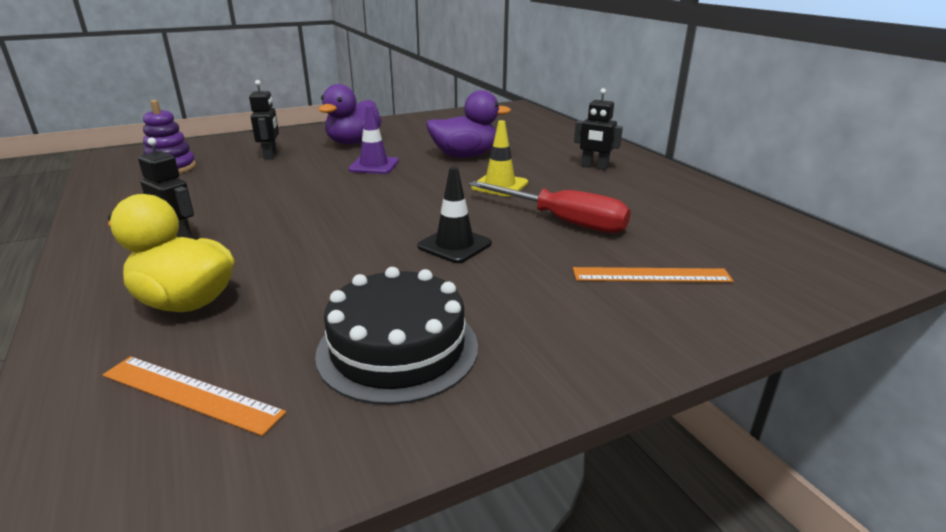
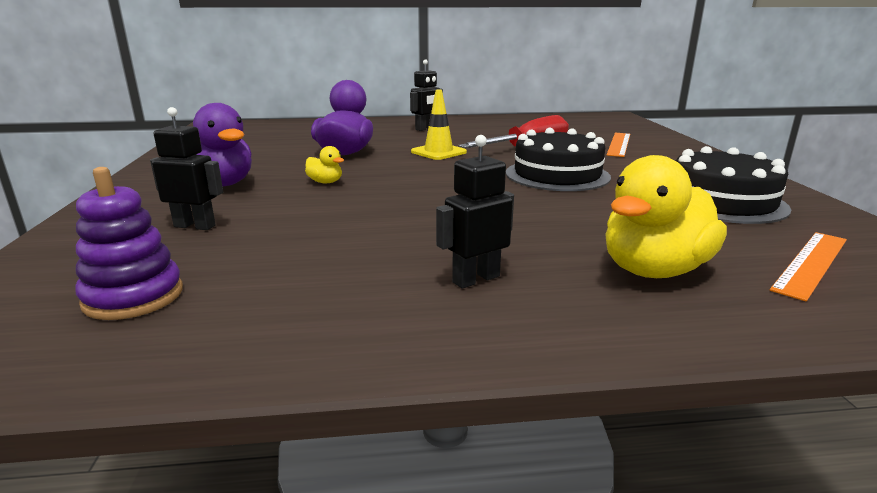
camera: 70 degrees left, 5 degrees down
purple traffic cone [348,105,399,174] -> yellow duck [305,146,344,183]
black traffic cone [417,167,492,263] -> black cake [506,128,611,191]

